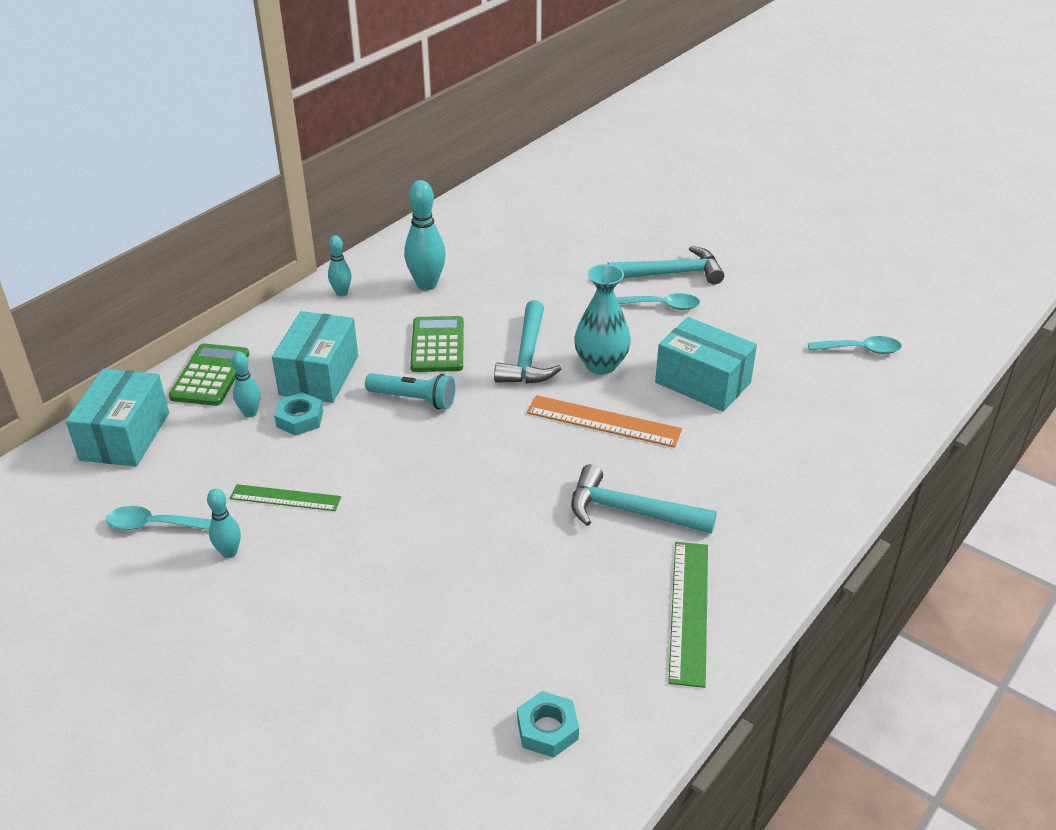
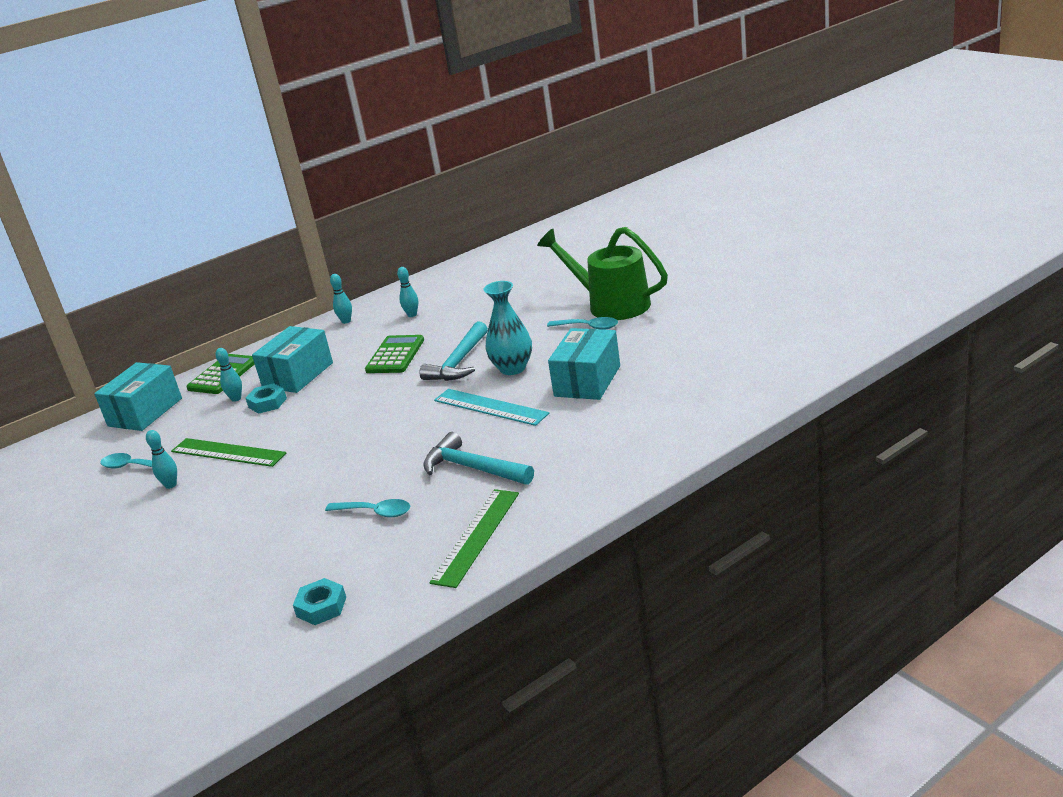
camera: 20 degrees right, 10 degrees down
green ruler [230,484,341,511] -> green ruler [171,438,286,467], size x1.51
turquoise flashlight [365,373,455,410] -> none
turquoise bowling pin [404,180,446,290] -> turquoise bowling pin [397,267,418,317], size x0.56
orange ruler [527,395,682,448] -> turquoise ruler [434,389,549,426]
turquoise hammer [607,246,724,285] -> green watering can [537,227,668,320]
turquoise box [655,317,757,412] -> turquoise box turned 60 degrees clockwise [548,328,620,400]
turquoise spoon [808,336,902,354] -> turquoise spoon moved to [325,499,410,517]

